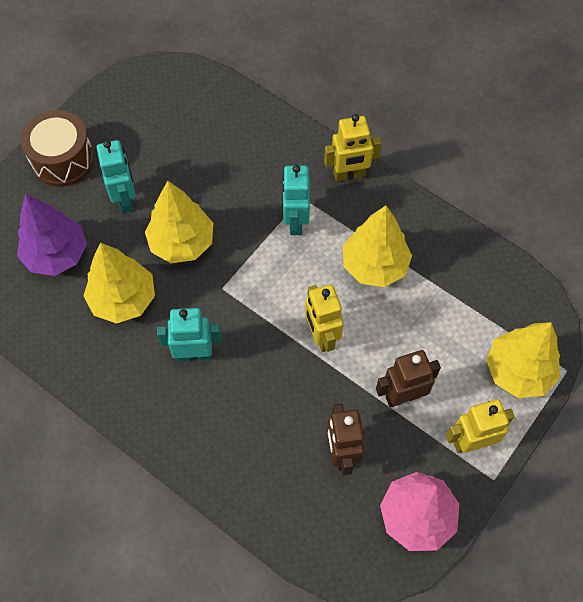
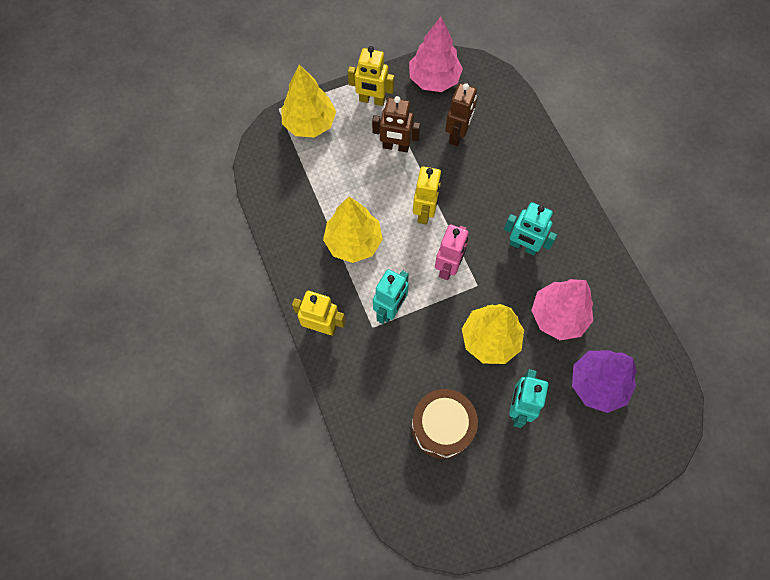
camera: 150 degrees left, 5 degrees up
brown drum [21,110,94,187] -> brown drum moved to [412,389,478,459]
yellow tree [83,243,155,324] -> pink tree [531,279,593,340]
none -> pink robot [435,224,469,280]

